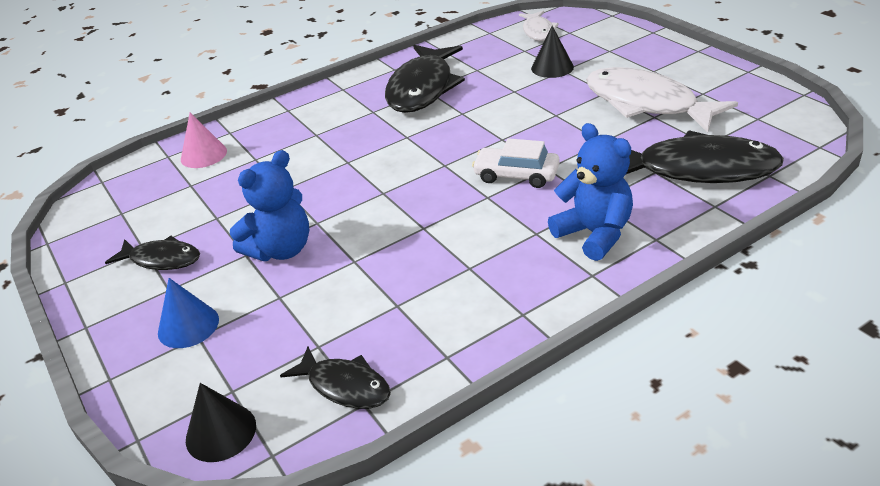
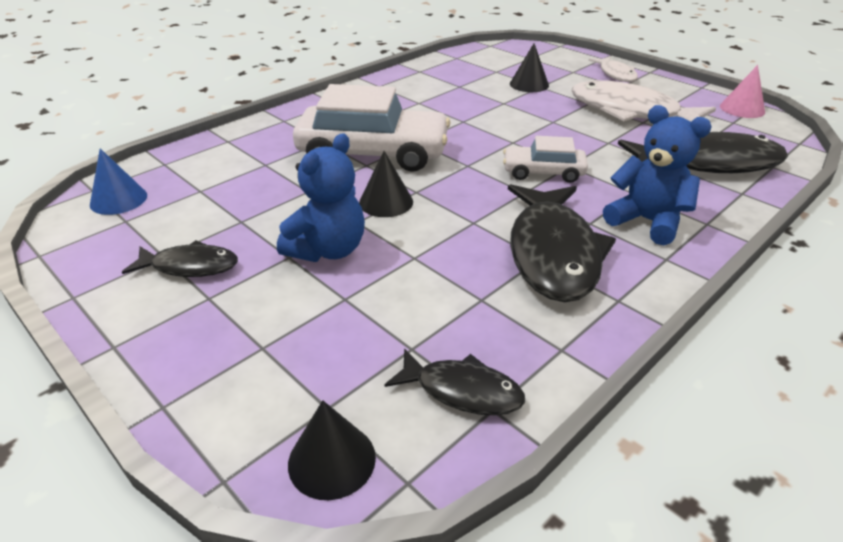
camera: 15 degrees left, 0 degrees up
blue cone [158,278,219,348] -> blue cone moved to [90,148,147,215]
pink cone [181,113,227,168] -> pink cone moved to [720,65,765,118]
black fish [385,45,465,113] -> black fish moved to [508,184,616,302]
white fish [519,11,559,41] -> white fish moved to [588,56,638,82]
none -> white car [293,84,450,172]
none -> black cone [359,151,413,217]

